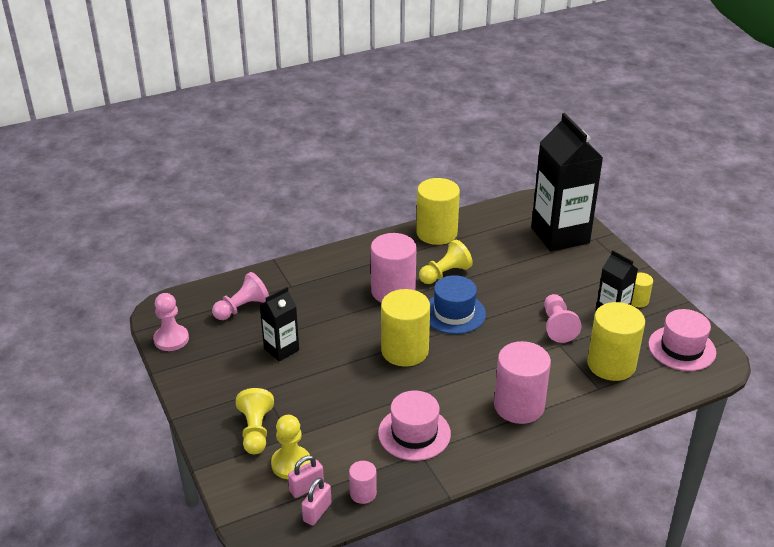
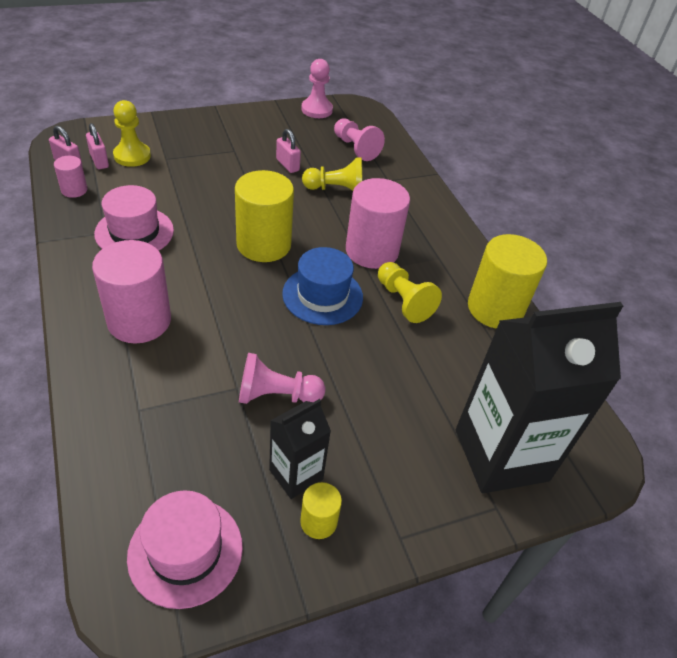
camera: 90 degrees right, 10 degrees up
yellow pawn [236,388,274,454] -> yellow pawn moved to [302,157,363,191]
black carton [260,287,299,362] -> pink padlock [276,129,301,173]
yellow cylinder [587,302,645,381] -> none

